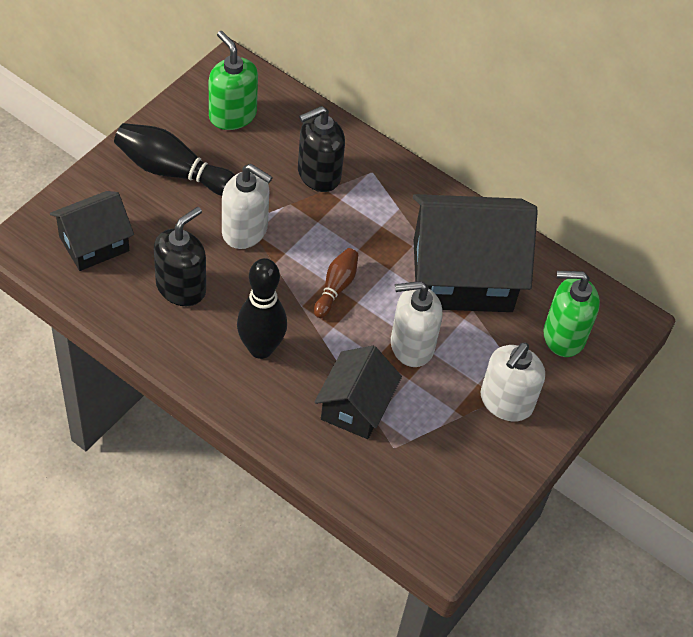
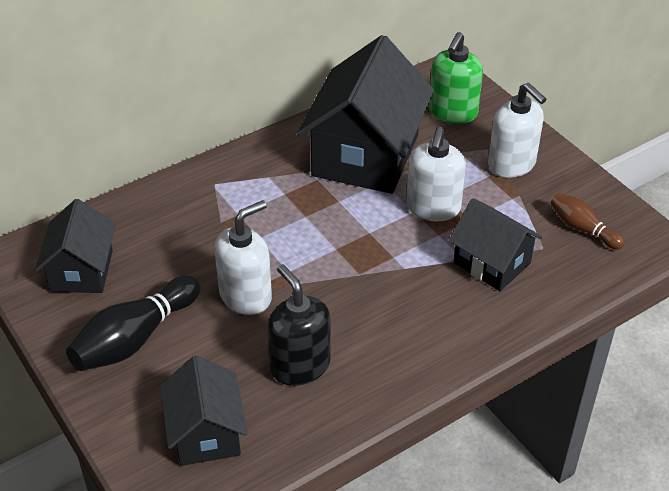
camera: 65 degrees left, 10 degrees down
green soap dispenser [209,31,258,130] -> black house [35,199,116,293]
black bowling pin [237,258,287,359] -> none
black soap dispenser [298,106,345,192] -> none
brown bowling pin [314,248,358,318] -> brown bowling pin moved to [550,193,624,250]

